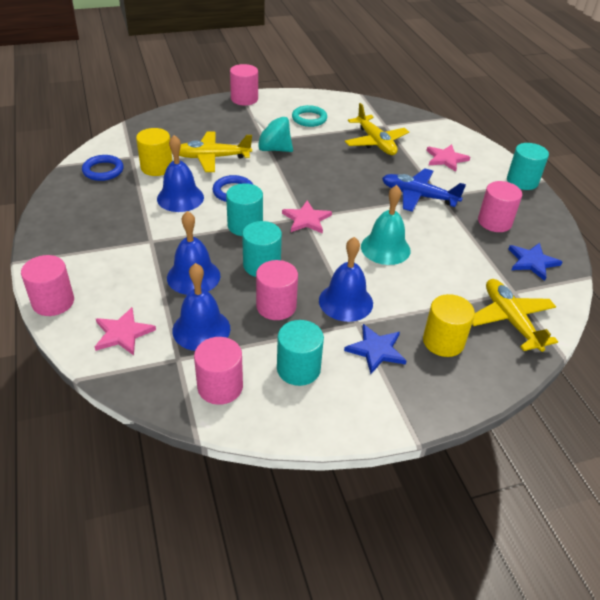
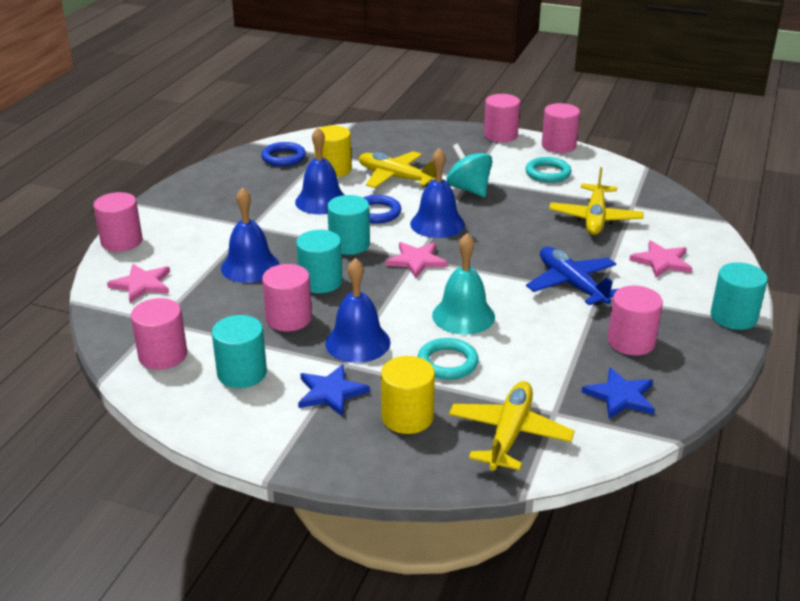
camera: 40 degrees right, 10 degrees down
blue bell [172,263,230,351] -> blue bell moved to [410,148,465,238]
none -> turquoise ring [418,338,479,380]
none -> pink cylinder [542,103,580,153]

